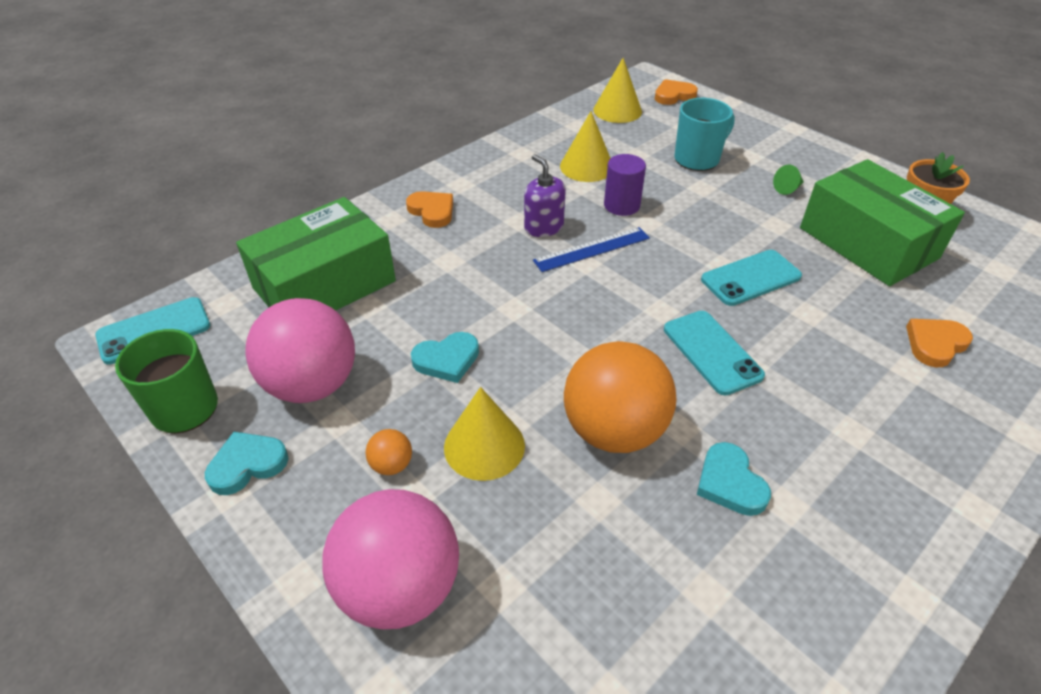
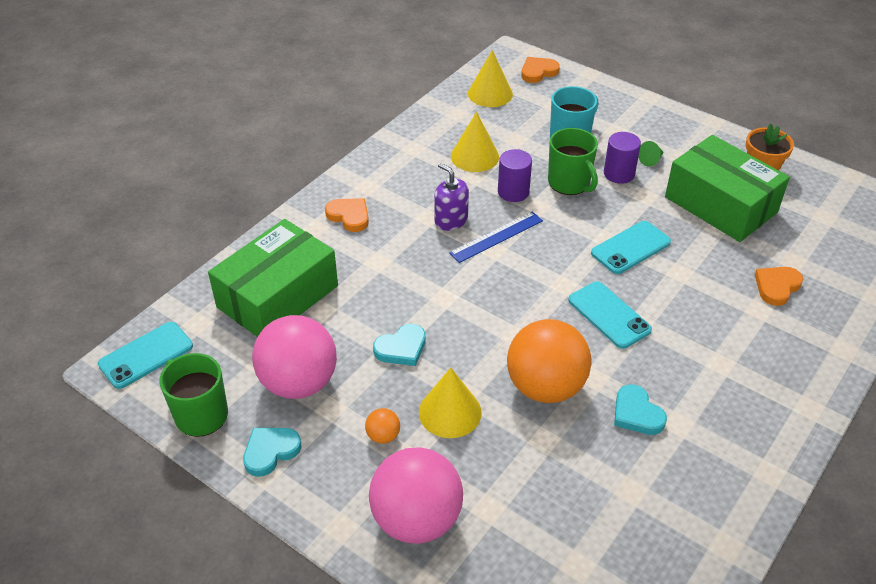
camera: 10 degrees left, 0 degrees up
none -> green mug [548,128,598,195]
none -> purple cylinder [604,132,641,184]

